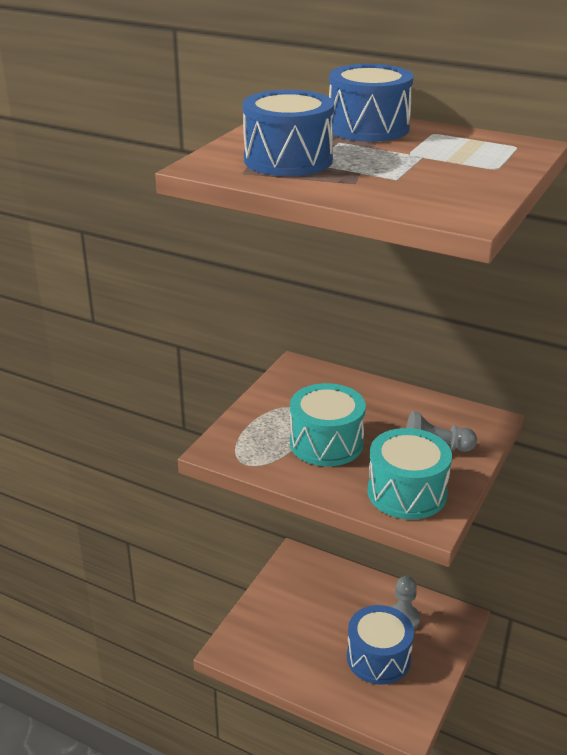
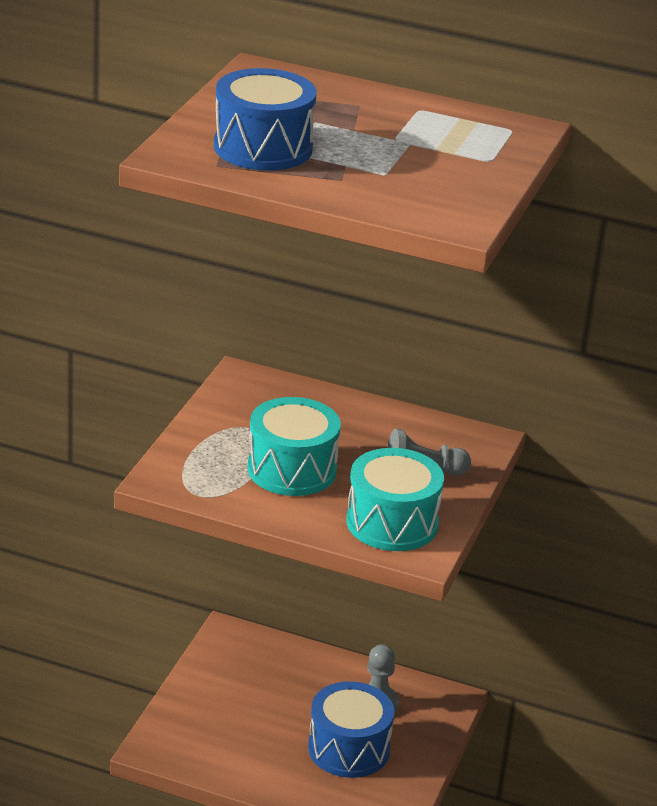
camera: 10 degrees left, 0 degrees up
blue drum [329,64,413,142] -> none

